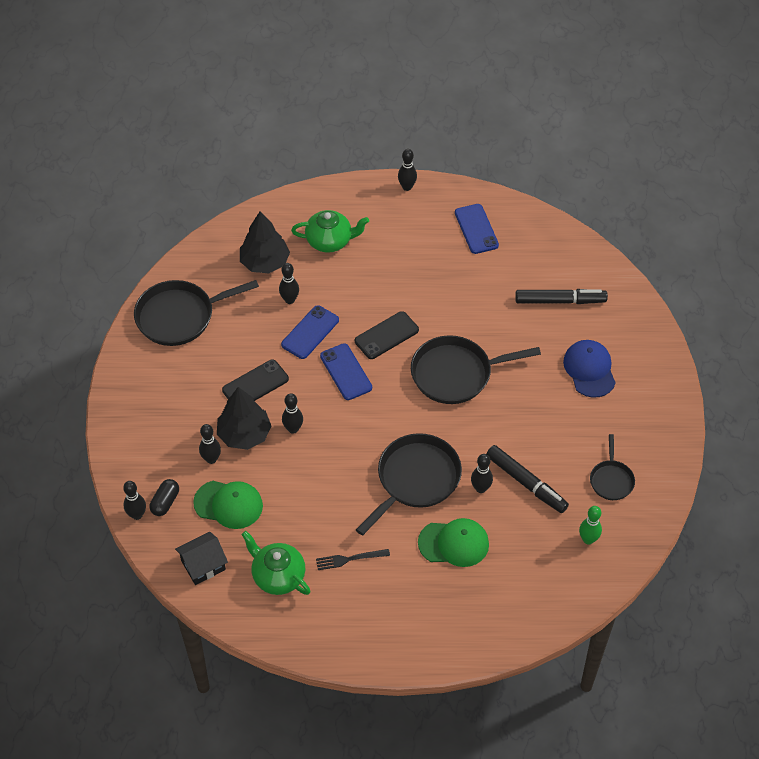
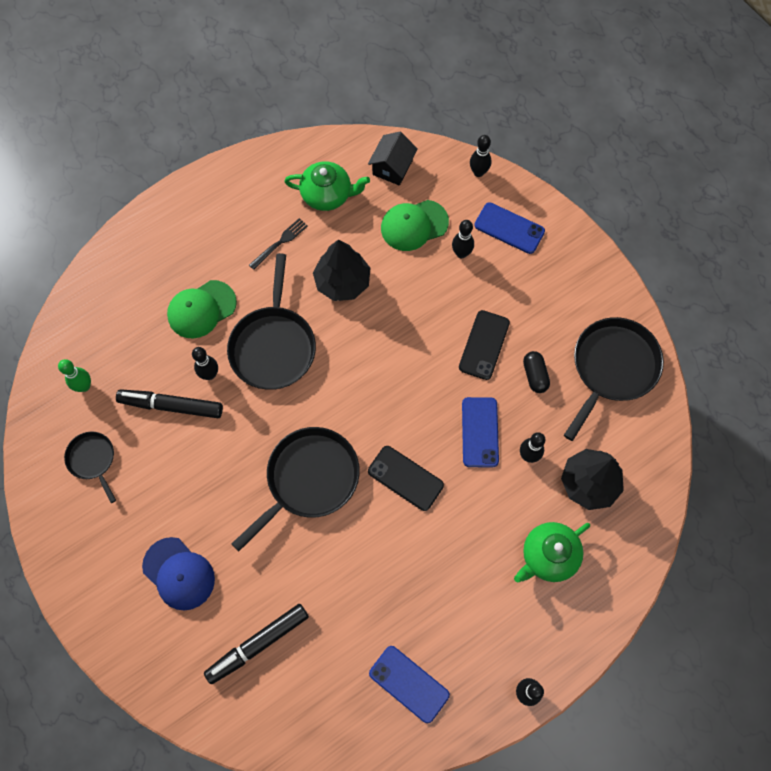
camera: 145 degrees right, 15 degrees up
black capsule [150,479,179,516] -> black capsule moved to [523,351,550,393]
black tree [217,387,271,450] -> black tree moved to [313,239,370,301]
black bowling pin [282,393,303,434] -> none
blue phone [320,343,372,400] -> blue phone moved to [474,202,545,254]
black phone [355,311,419,359] -> black phone turned 75 degrees counterclockwise [368,446,444,511]

